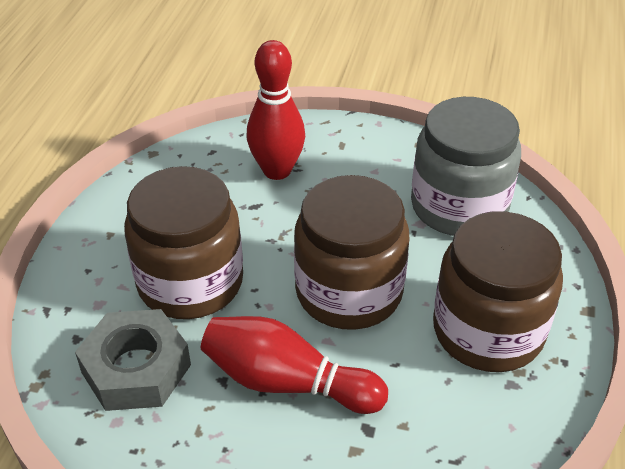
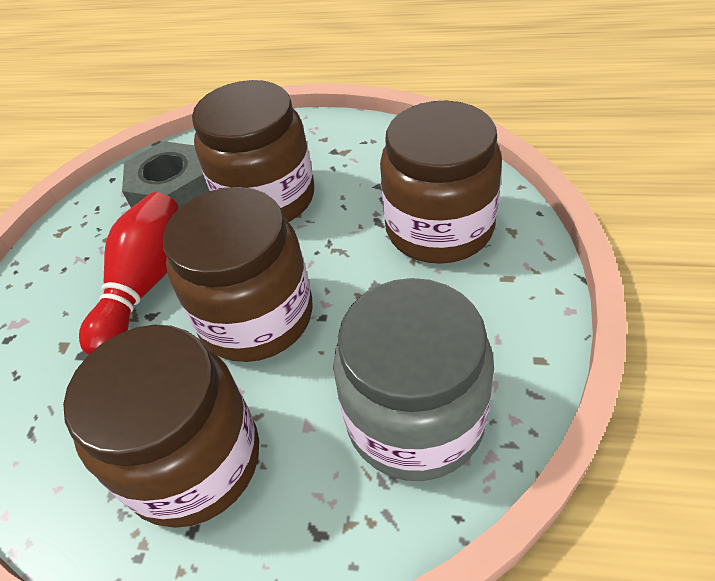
camera: 90 degrees right, 5 degrees up
red bowling pin [247,40,305,180] -> brown jar [380,100,502,264]

